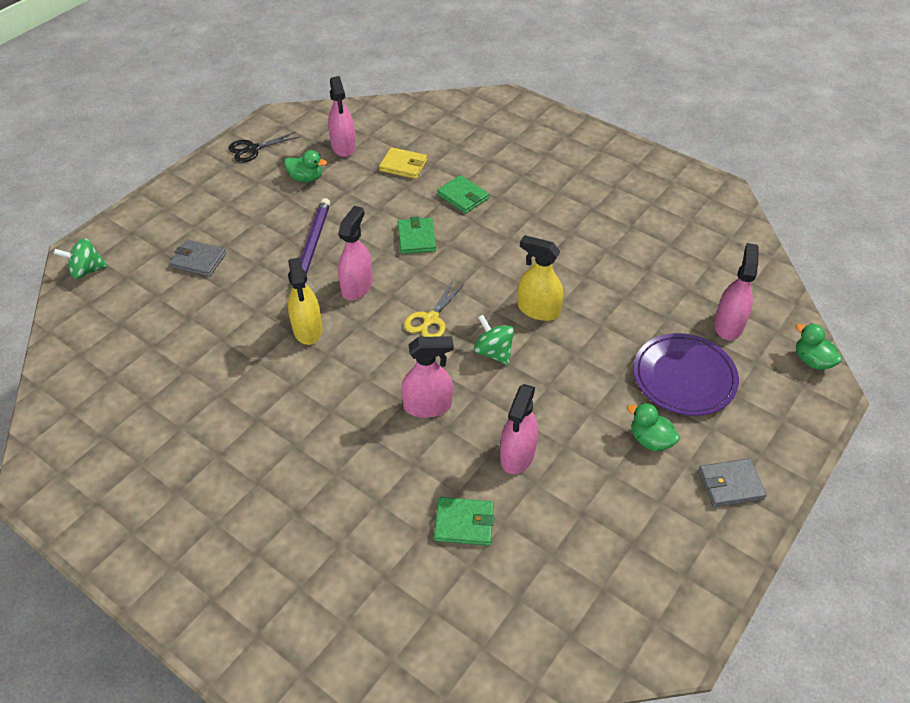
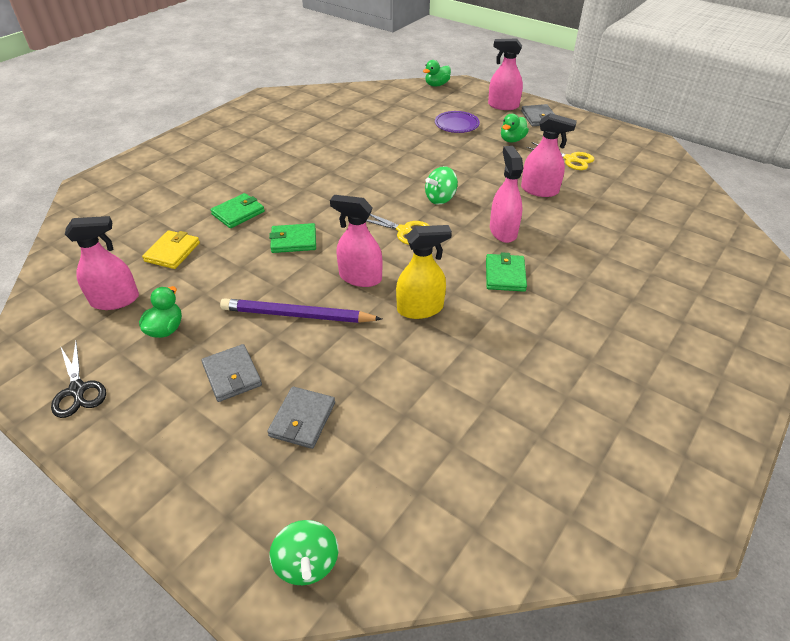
camera: 90 degrees left, 5 degrees down
green wallet [434,497,495,546] -> green wallet moved to [486,252,527,292]
yellow spray bottle [518,235,563,321] -> none
purple plate [633,333,739,416] -> purple plate [435,111,480,133], size x0.63
pink spray bottle [714,243,759,341] -> pink spray bottle moved to [488,39,523,110]
none -> grey wallet [201,344,262,402]
none -> yellow scissors [527,142,594,170]

